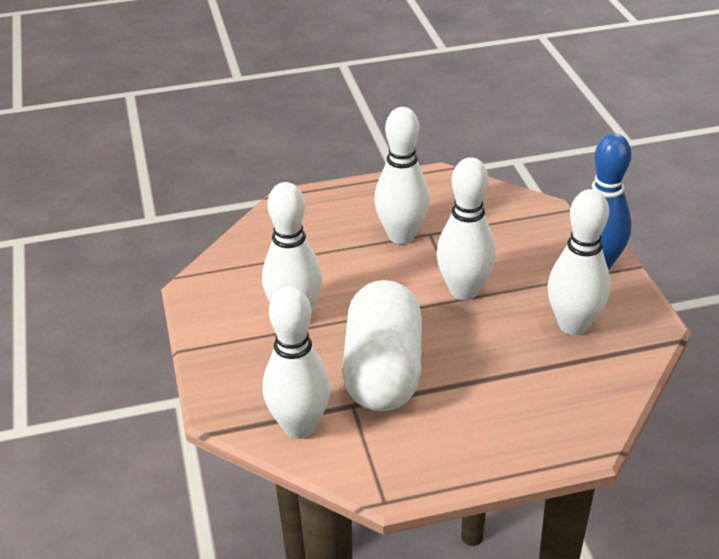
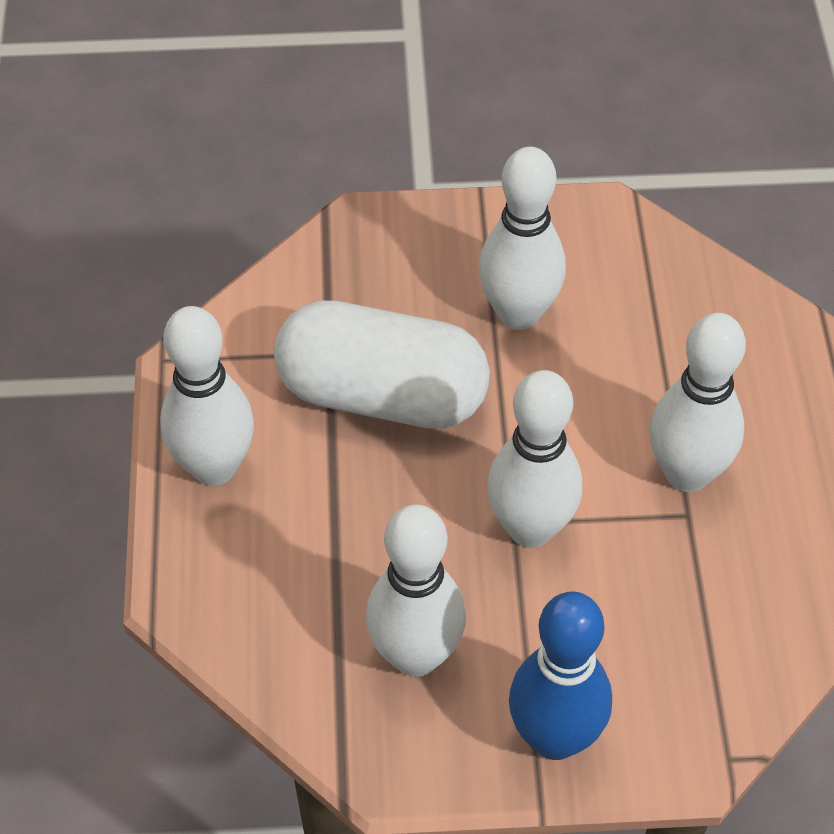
camera: 100 degrees right, 15 degrees up
white bowling pin [263,287,331,439] -> white bowling pin moved to [160,306,254,486]

